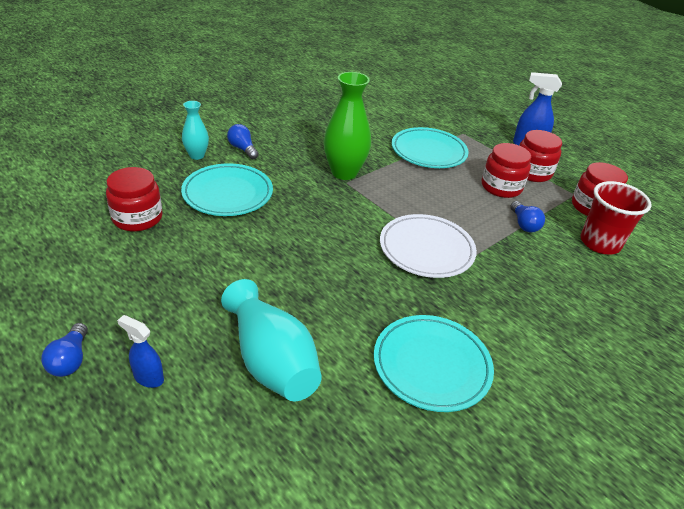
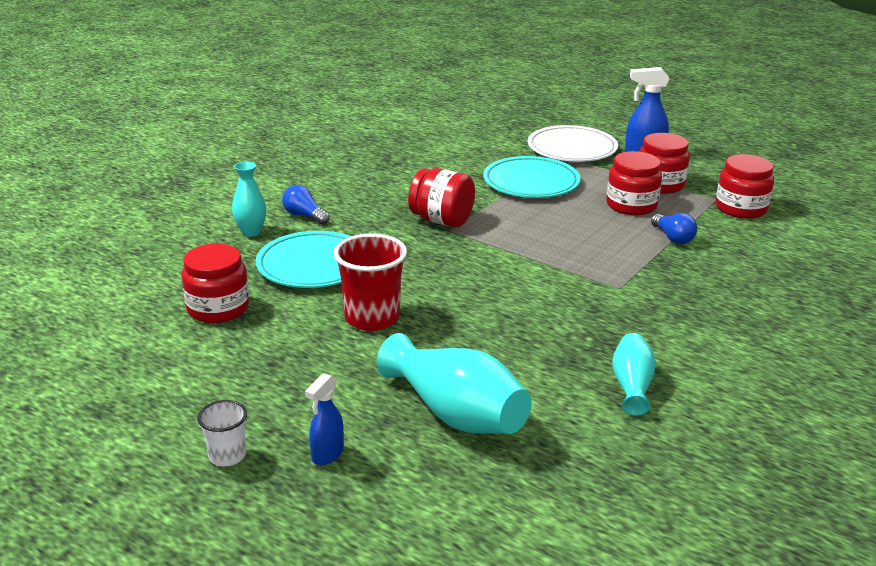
camera: 10 degrees left, 10 degrees down
blue light bulb [41,323,88,377] -> white cup [197,400,247,466]
blue spray bottle [117,315,164,388] -> blue spray bottle turned 75 degrees counterclockwise [305,373,344,465]
green vase [324,72,371,180] -> red jar [408,168,475,227]
turquoise plate [374,315,494,412] -> turquoise vase [612,333,656,416]
white plate [380,214,477,278] -> white plate moved to [528,125,618,162]
red cup [580,181,652,254] -> red cup moved to [334,233,407,331]

